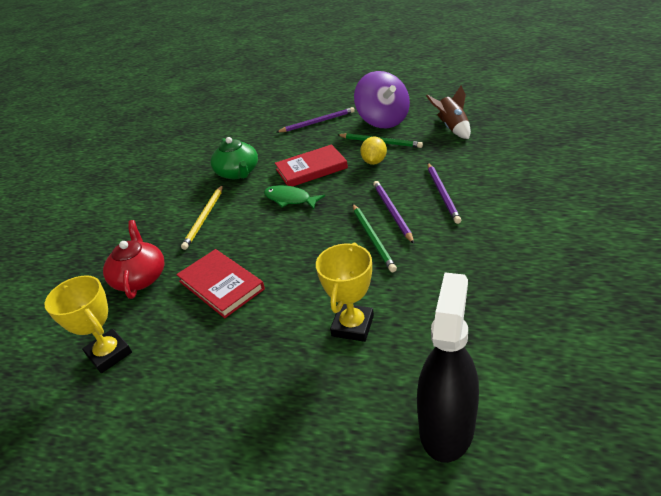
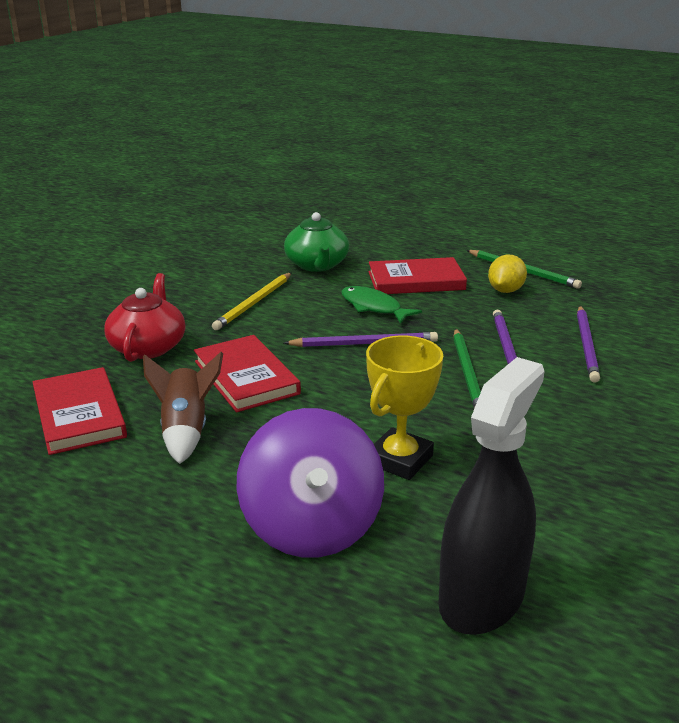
camera: 10 degrees right, 10 degrees down
yellow trophy [45,275,132,373] -> red book [33,367,127,455]
purple pencil [277,107,355,132] -> purple pencil moved to [284,332,438,347]
purple spinning top [354,71,410,128] -> purple spinning top moved to [236,408,384,558]
brown rocket [426,86,471,139] -> brown rocket moved to [143,352,223,464]

